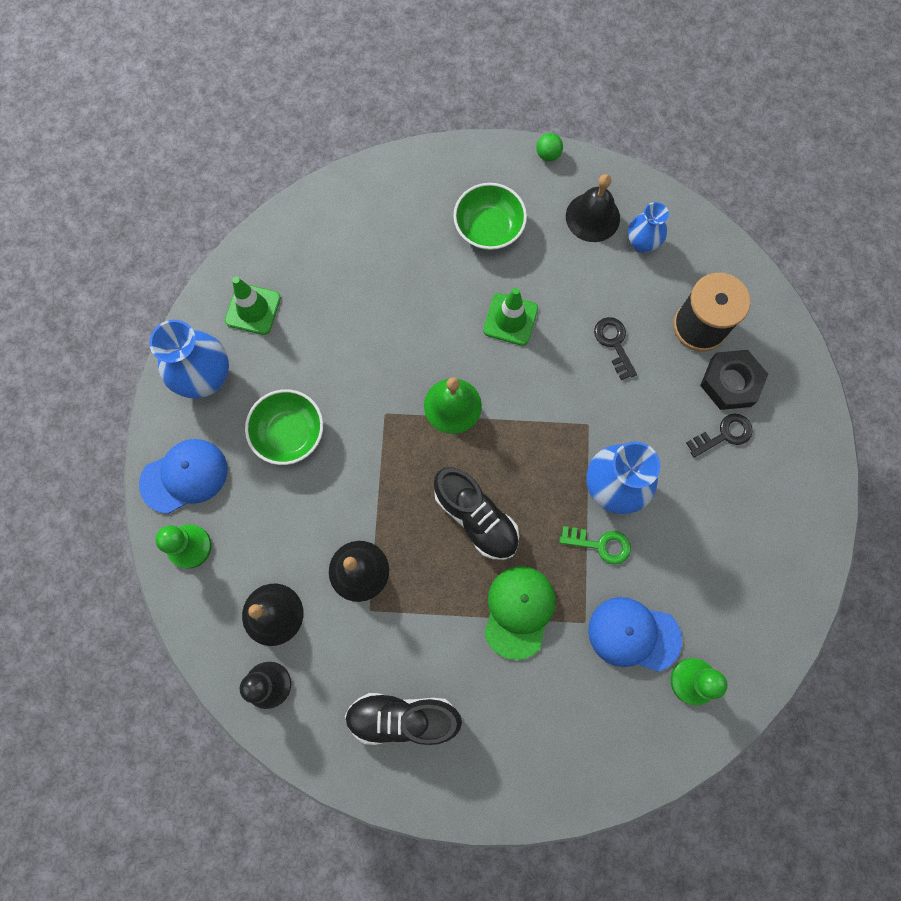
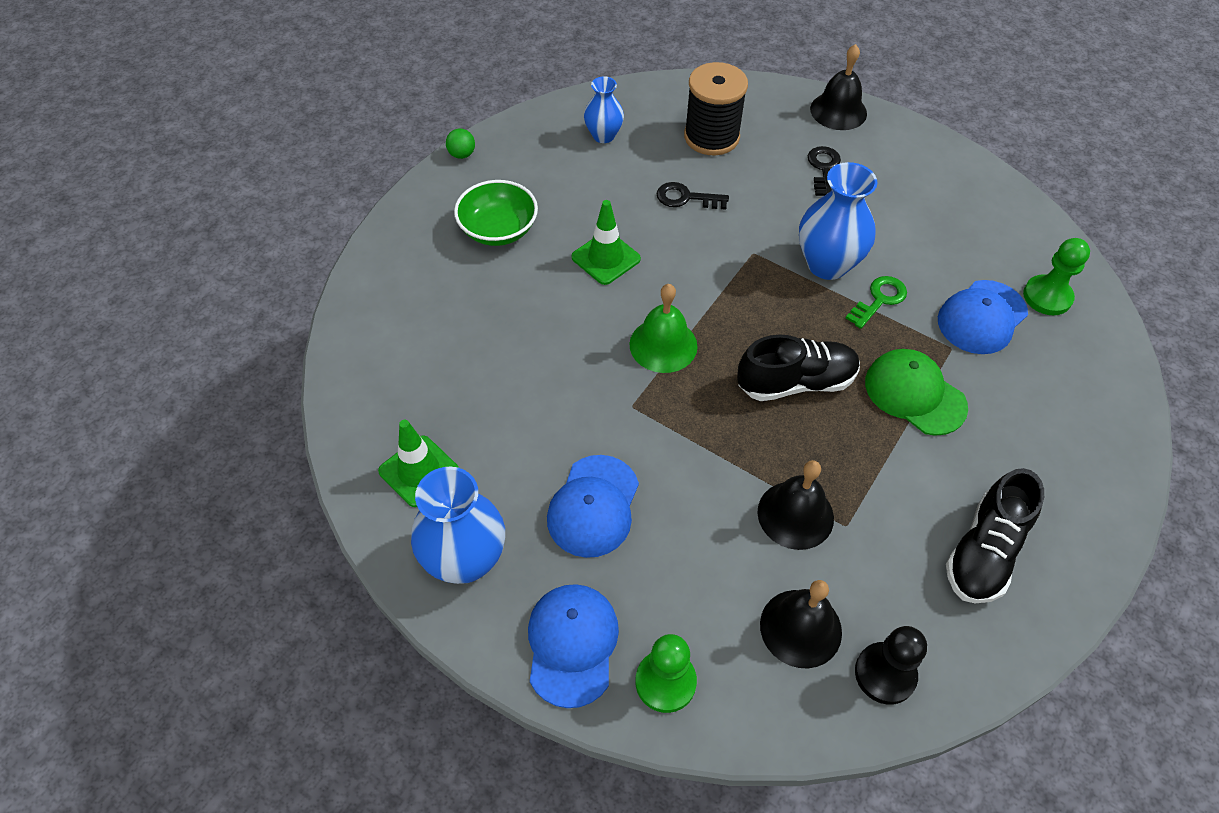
camera: 60 degrees left, 20 degrees down
green bowl [245,389,323,465] -> blue cap [547,455,639,558]
black bell [566,174,620,242] -> black bell moved to [810,44,867,130]
black nut [700,350,768,410] -> none

